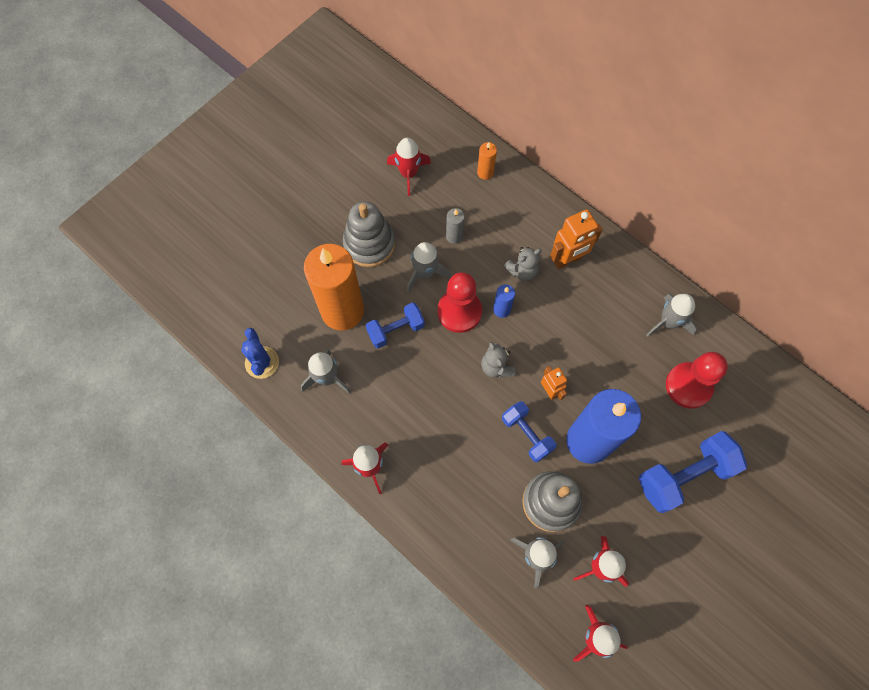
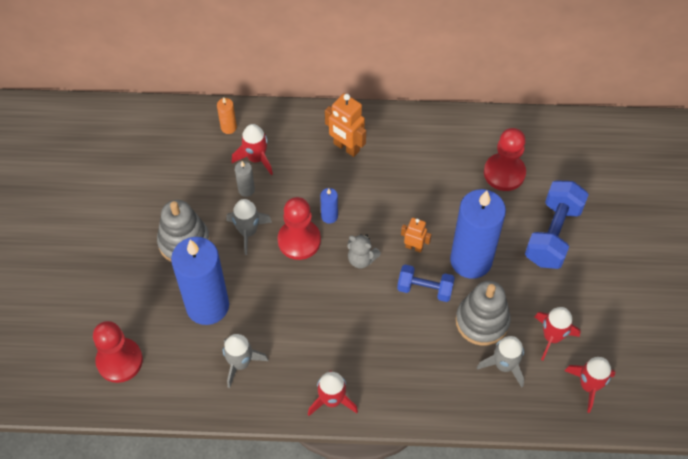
camera: 40 degrees left, 10 degrees down
blue cactus [241,328,279,379] -> none
orange candle [304,244,364,330] -> blue candle [171,237,229,325]
blue dumbbell [366,302,425,348] -> none
red rocket [387,138,431,196] -> red rocket moved to [232,124,273,175]
grey teddy bear [504,247,542,281] -> none
orange robot [550,209,603,269] -> orange robot turned 105 degrees clockwise [325,93,366,157]
grey rocket [647,294,697,337] -> none
none -> red pawn [93,321,143,383]

